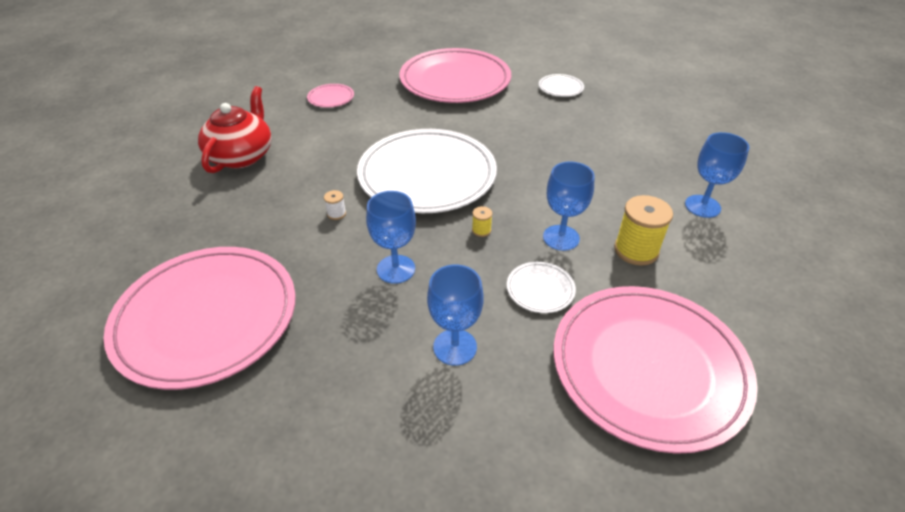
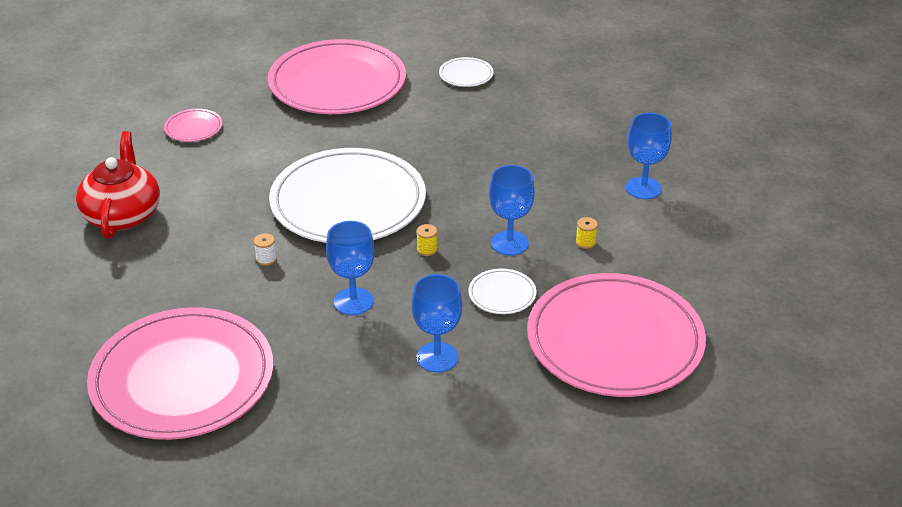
camera: 15 degrees left, 5 degrees down
yellow spool [614,195,673,266] -> yellow spool [576,217,598,249], size x0.46

